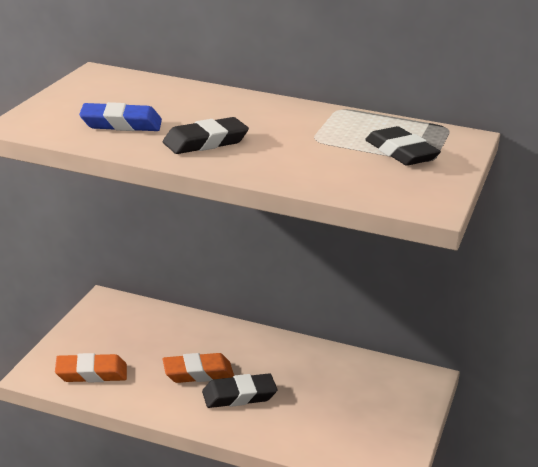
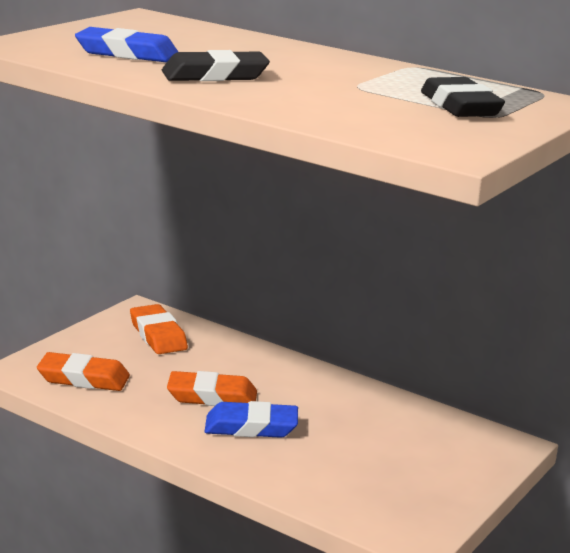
camera: 15 degrees right, 5 degrees down
black eraser [202,373,277,408] -> blue eraser [205,401,298,438]
none -> orange eraser [130,304,188,354]

